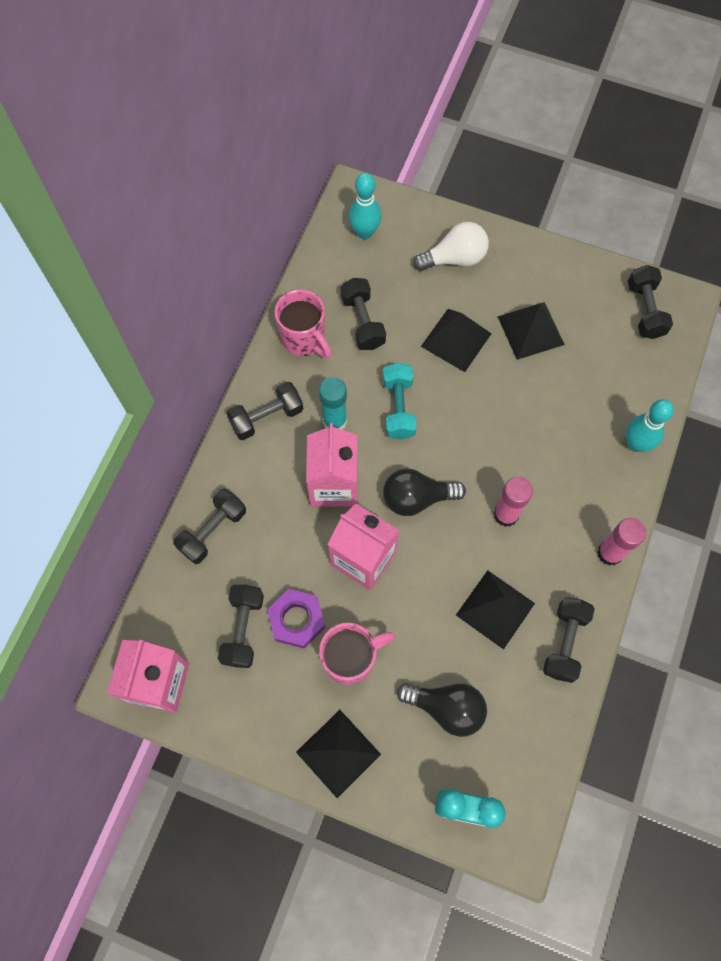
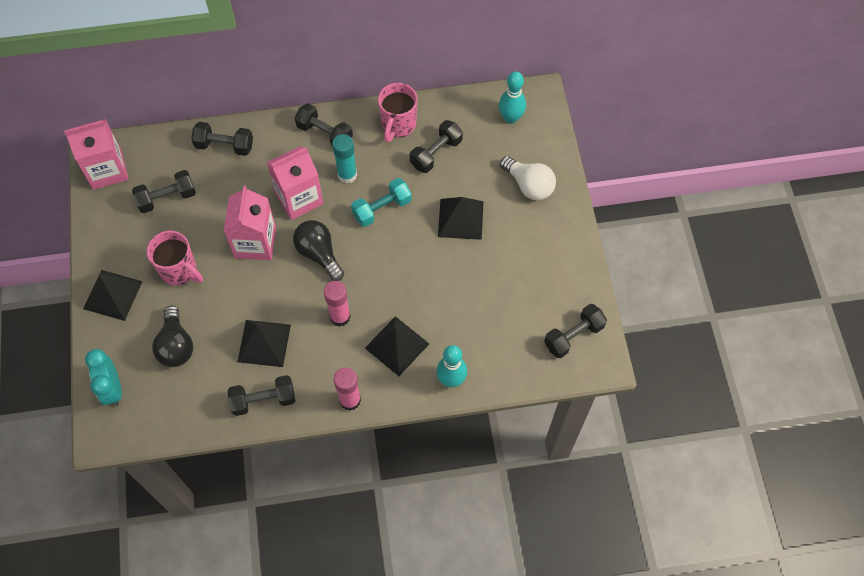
camera: 60 degrees right, 5 degrees down
purple nut [267,589,325,649] -> none
black pyramid [498,302,565,360] -> black pyramid moved to [365,316,429,376]

